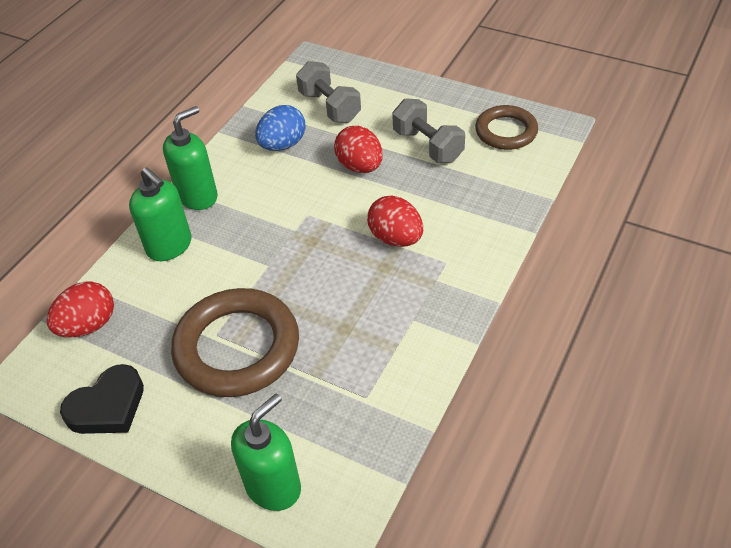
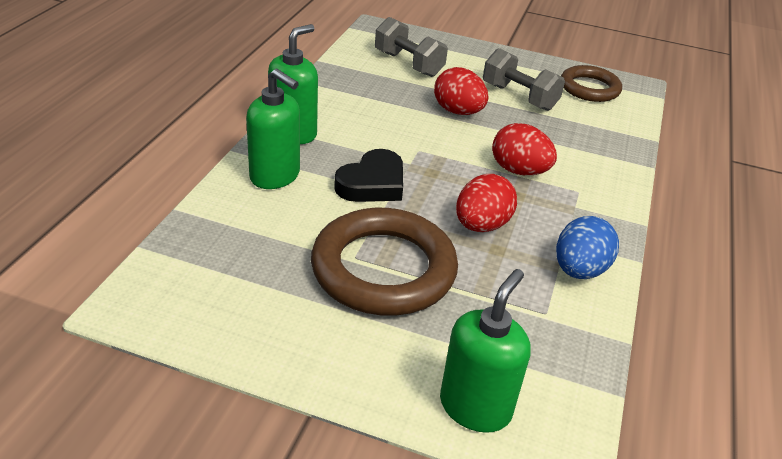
camera: 15 degrees left, 10 degrees down
red egg [47,281,114,338] -> red egg moved to [456,174,517,232]
black heart [60,364,144,434] -> black heart moved to [334,149,403,202]
blue egg [255,105,305,151] -> blue egg moved to [556,216,619,279]

